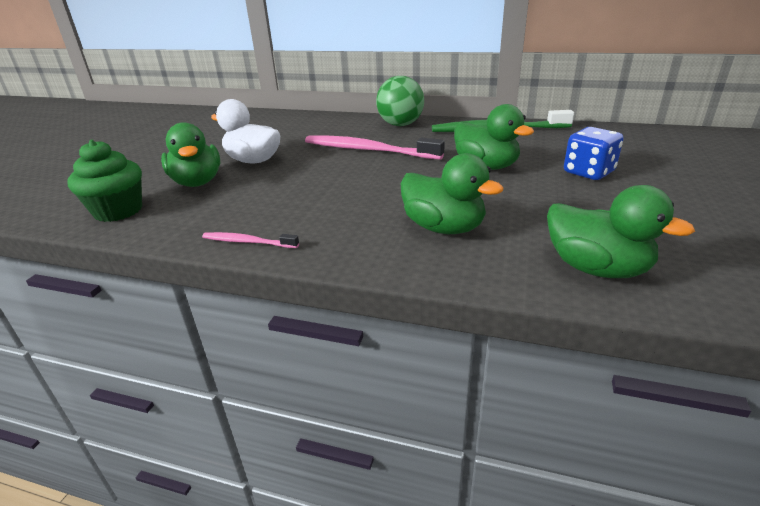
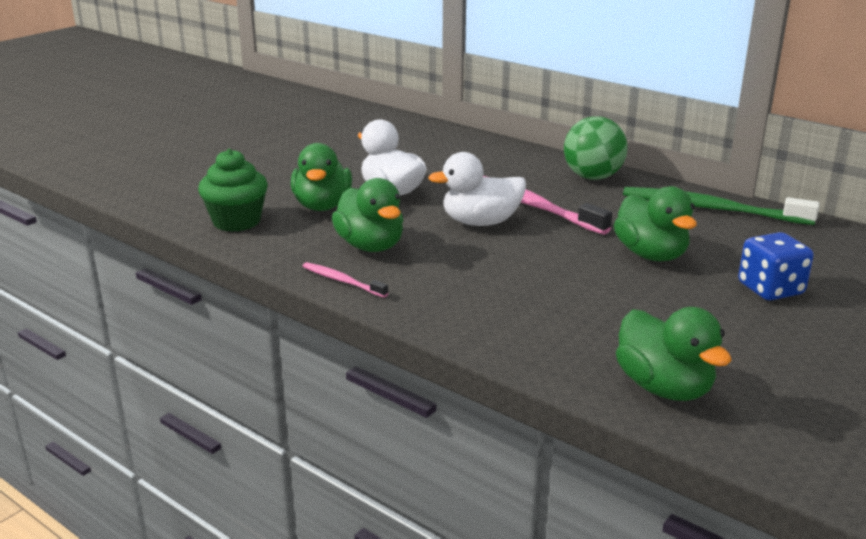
camera: 20 degrees right, 5 degrees down
green duck [401,153,504,234] -> green duck moved to [332,178,403,252]
none -> white duck [428,152,526,226]

